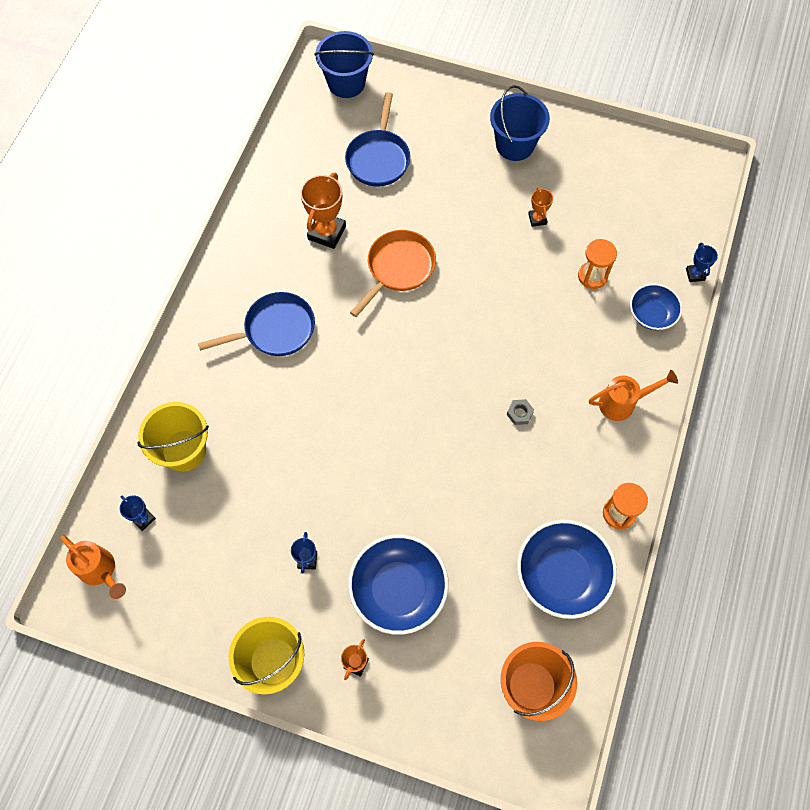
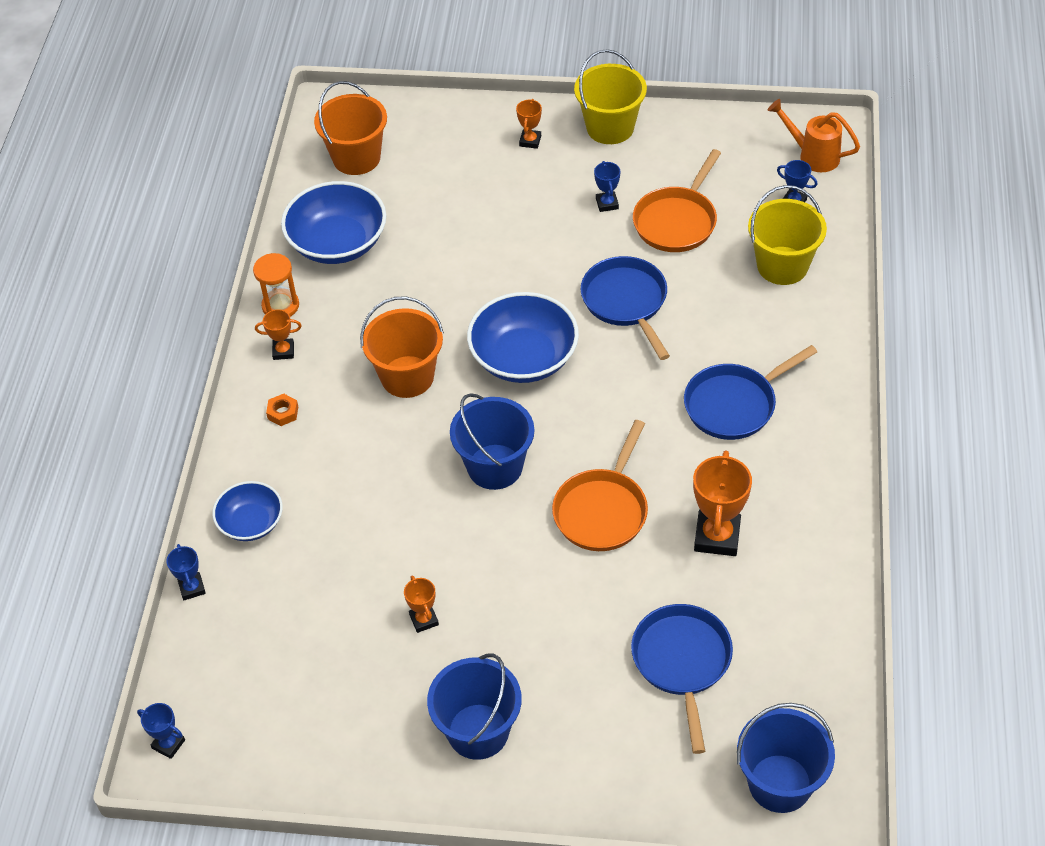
camera: 170 degrees right, 15 degrees down
blue bowl [348,534,449,635] -> blue bowl moved to [467,292,579,383]
grey nut [507,399,534,425] -> orange bucket [360,296,444,398]
orange hourglass [578,239,617,289] -> none
orange watering can [589,370,678,421] -> orange nut [266,394,298,426]
none -> blue trophy [137,703,185,759]
none -> orange trophy [255,309,302,360]
none -> blue bucket [450,393,534,490]
none -> blue pan [581,256,670,360]
none -> orange pan [633,149,721,252]

